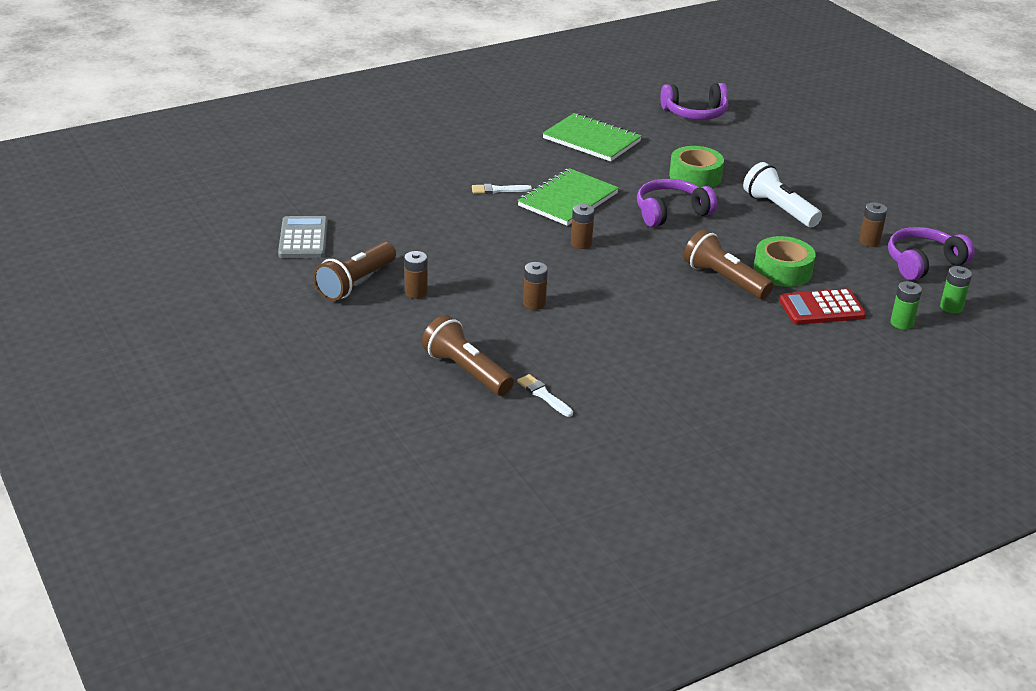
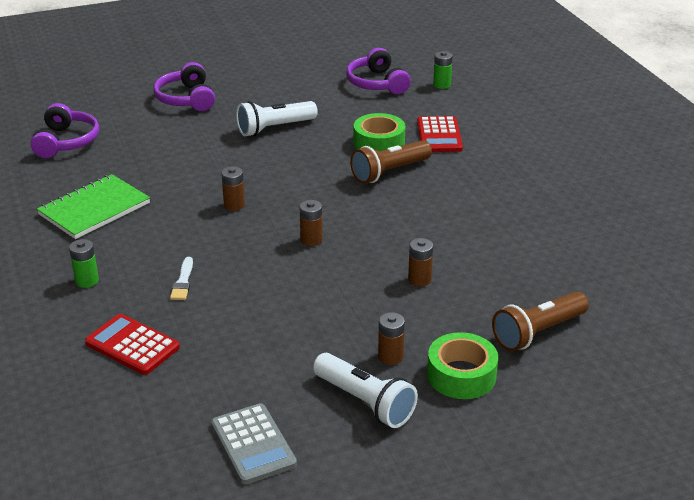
camera: 80 degrees left, 0 degrees up
grey calculator [278,216,328,258] -> grey calculator turned 120 degrees counterclockwise [211,403,297,485]
brown flashlight [313,242,396,301] -> white flashlight [313,353,418,428]
green notebook [517,168,619,226] -> none
white brush [517,374,573,417] -> none
purple headphones [637,179,717,227] -> purple headphones moved to [154,62,215,111]
green tape [669,146,724,188] -> green tape moved to [427,332,498,399]
brown battery [859,202,887,247] -> brown battery moved to [221,166,245,211]
green battery [891,281,922,330] -> green battery moved to [69,239,99,288]
none -> red calculator [85,314,180,375]

